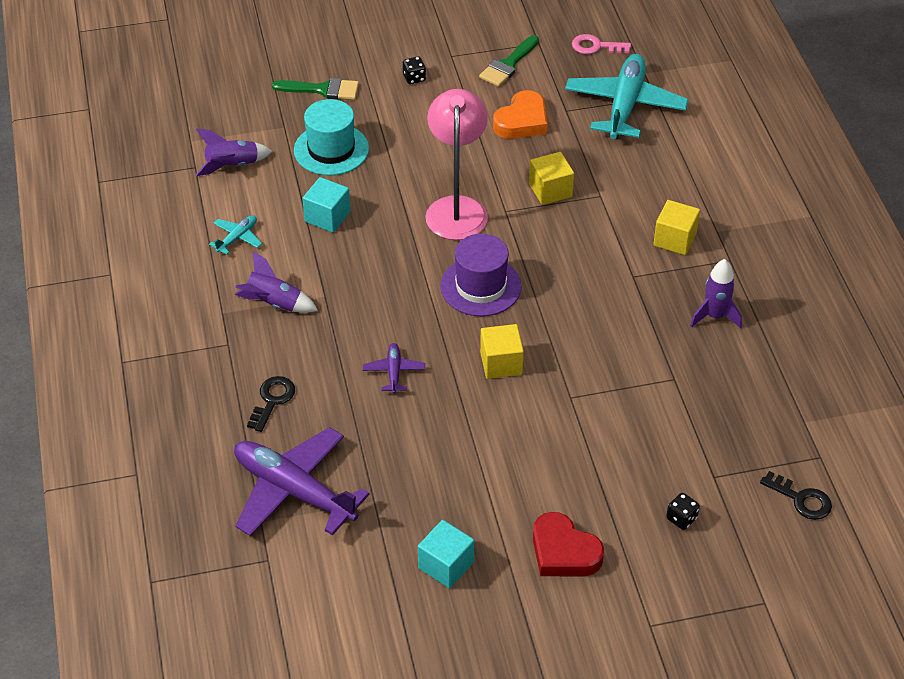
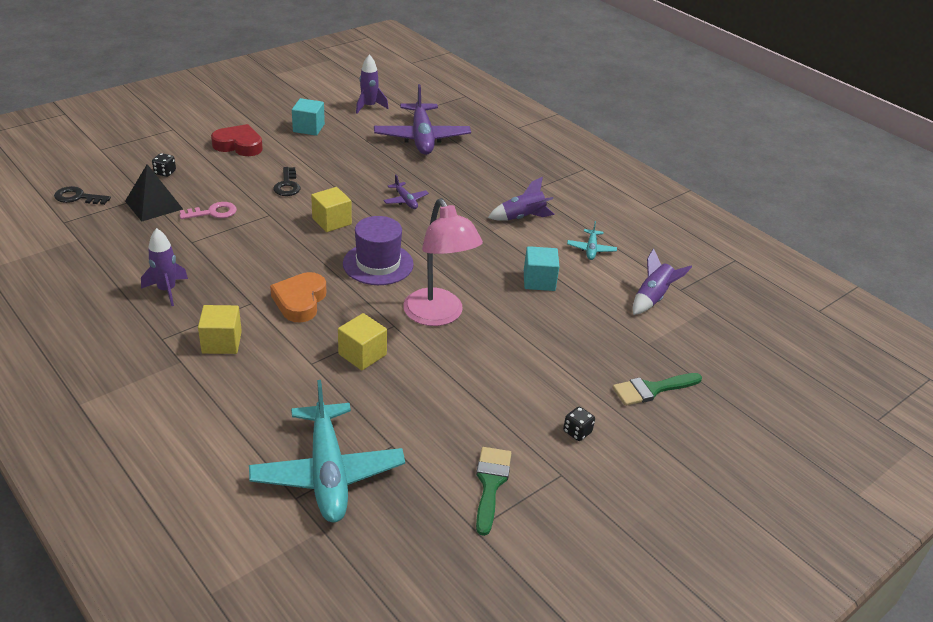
camera: 150 degrees right, 10 degrees down
purple plane [234,427,370,536] -> purple plane turned 75 degrees clockwise [374,84,471,155]
black key [247,376,295,432] -> black key moved to [273,167,300,196]
turquoise hat [294,99,369,176] -> none
orange heart [493,90,547,139] -> orange heart moved to [270,272,326,322]
pink key [572,34,631,54] -> pink key moved to [179,202,237,219]
none -> black pyramid [125,164,183,222]
none -> purple rocket [356,54,389,114]

